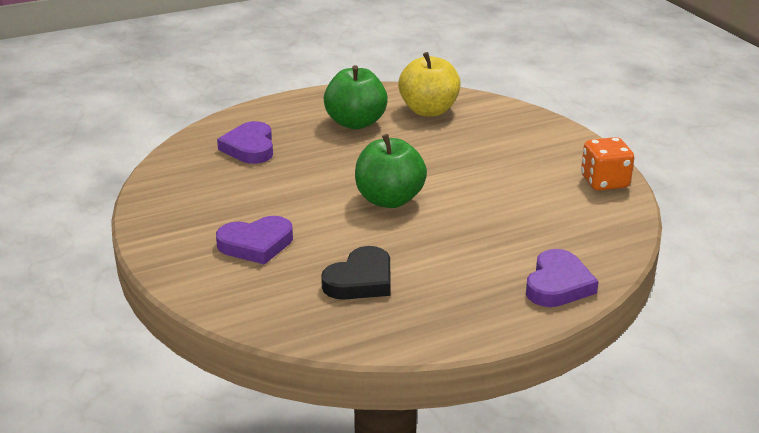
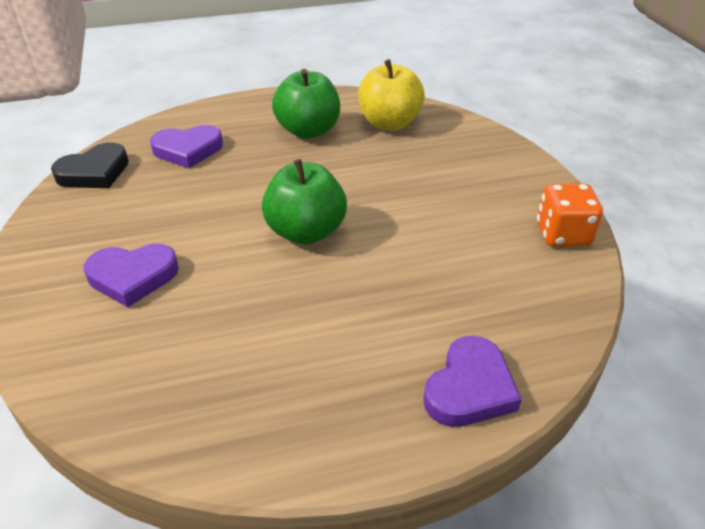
camera: 10 degrees right, 10 degrees up
purple heart [217,121,273,164] -> purple heart turned 105 degrees counterclockwise [150,125,223,168]
black heart [321,246,390,300] -> black heart moved to [51,142,129,188]

